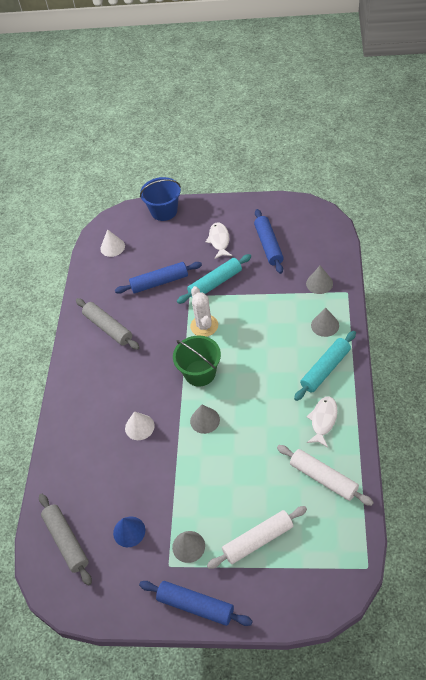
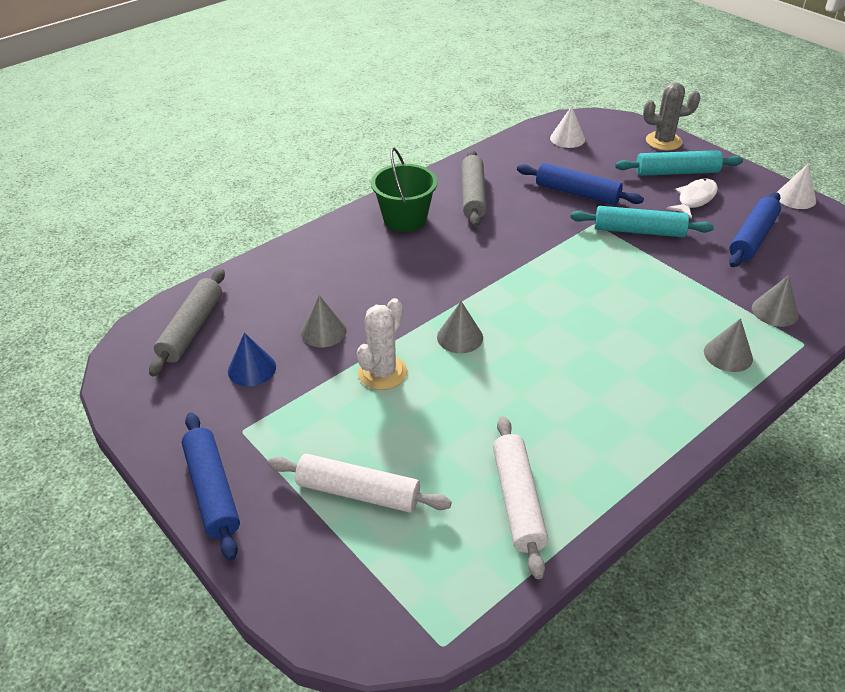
camera: 40 degrees right, 10 degrees down
white cone [125,411,155,440] -> white cone moved to [777,164,816,209]
blue bucket [140,177,181,221] -> grey cactus [643,82,701,151]
grey cone [172,531,205,563] -> grey cone moved to [301,295,347,347]
green bucket [173,336,221,387] -> green bucket moved to [371,147,437,232]
white cactus [190,286,218,337] -> white cactus moved to [357,298,407,390]
turquoise rolling pin [294,331,356,401] -> turquoise rolling pin moved to [615,150,743,176]
white fish [307,396,338,447] -> none

